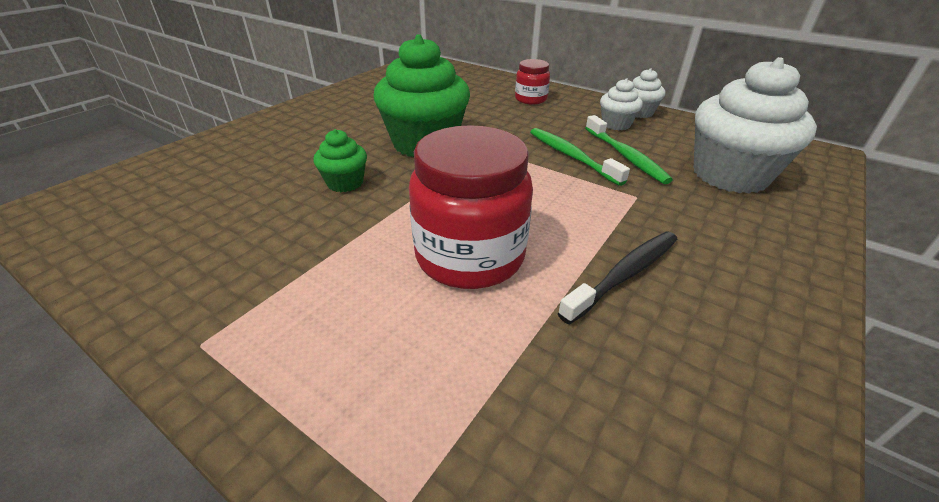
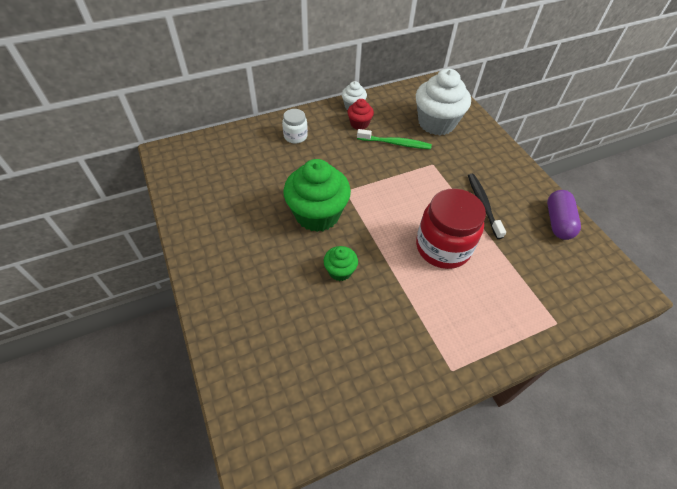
camera: 60 degrees left, 15 degrees up
red jar [515,59,550,105] -> white jar [282,109,308,143]
green toothbrush [530,128,630,186] -> none
white cupcake [600,78,643,130] -> red cupcake [347,99,374,130]
none -> purple capsule [547,190,581,240]

